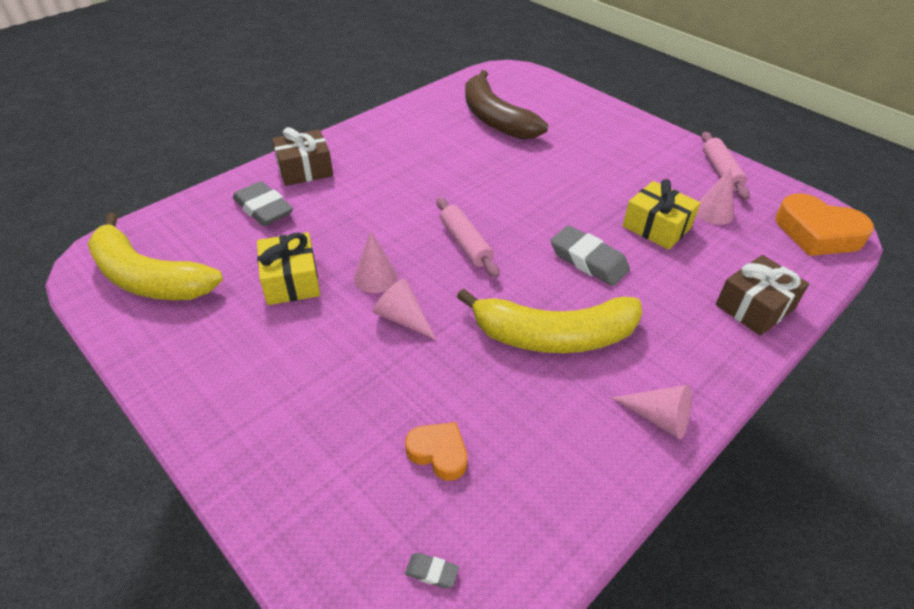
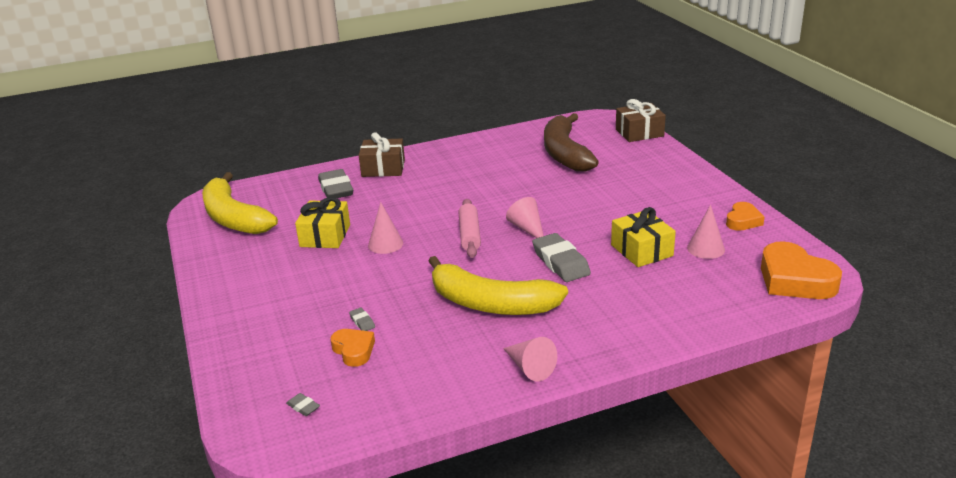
camera: 25 degrees right, 15 degrees down
pink cone [373,278,436,340] -> pink cone moved to [506,197,544,238]
pink rolling pin [702,132,750,200] -> orange heart [726,202,765,231]
brown gift [716,255,809,336] -> brown gift moved to [616,99,666,142]
none -> grey eraser [349,308,375,331]

